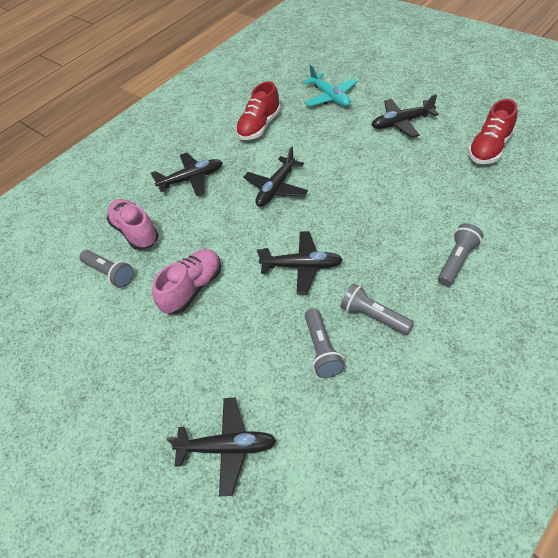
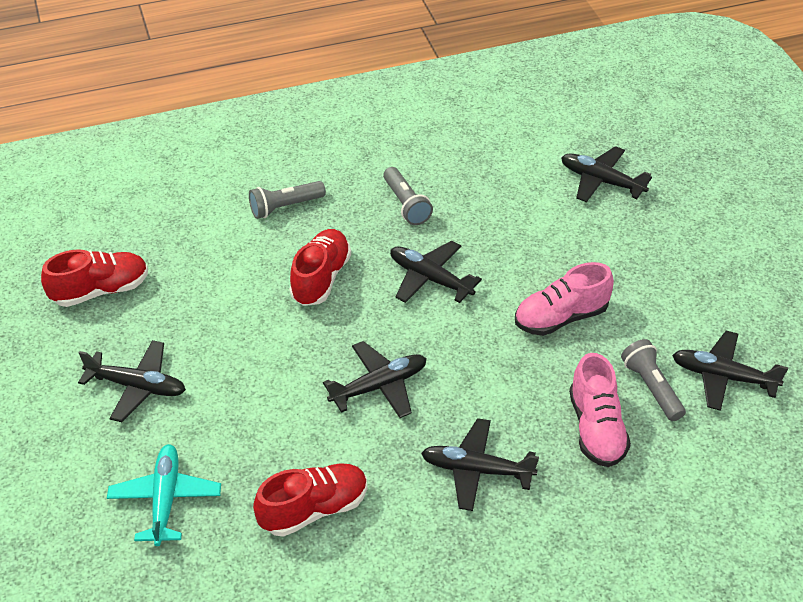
camera: 155 degrees left, 5 degrees down
grey flashlight [305,308,345,378] -> none
none -> red shoe [290,229,351,306]
none -> black plane [672,331,788,411]

